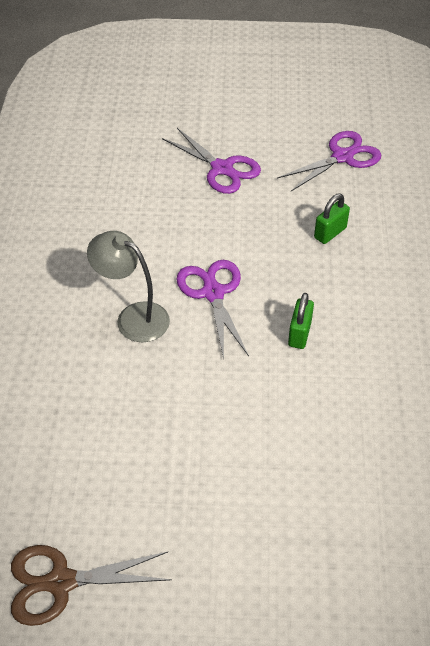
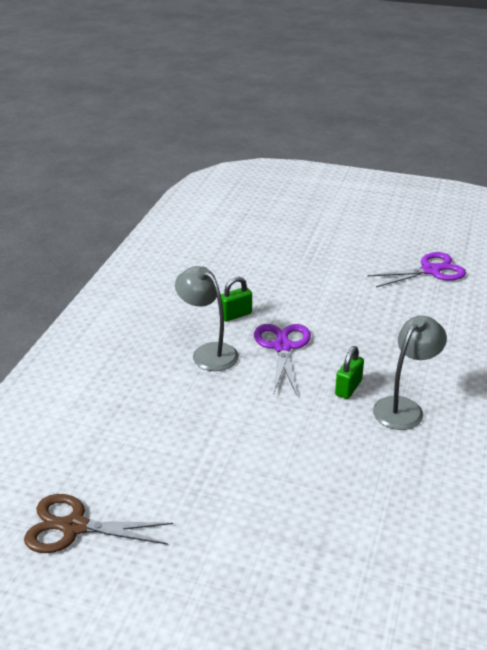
camera: 15 degrees right, 15 degrees down
purple scissors [162,128,261,194] -> none
green padlock [314,194,350,244] -> green padlock moved to [219,277,252,322]
none -> grey lamp [373,316,447,430]

